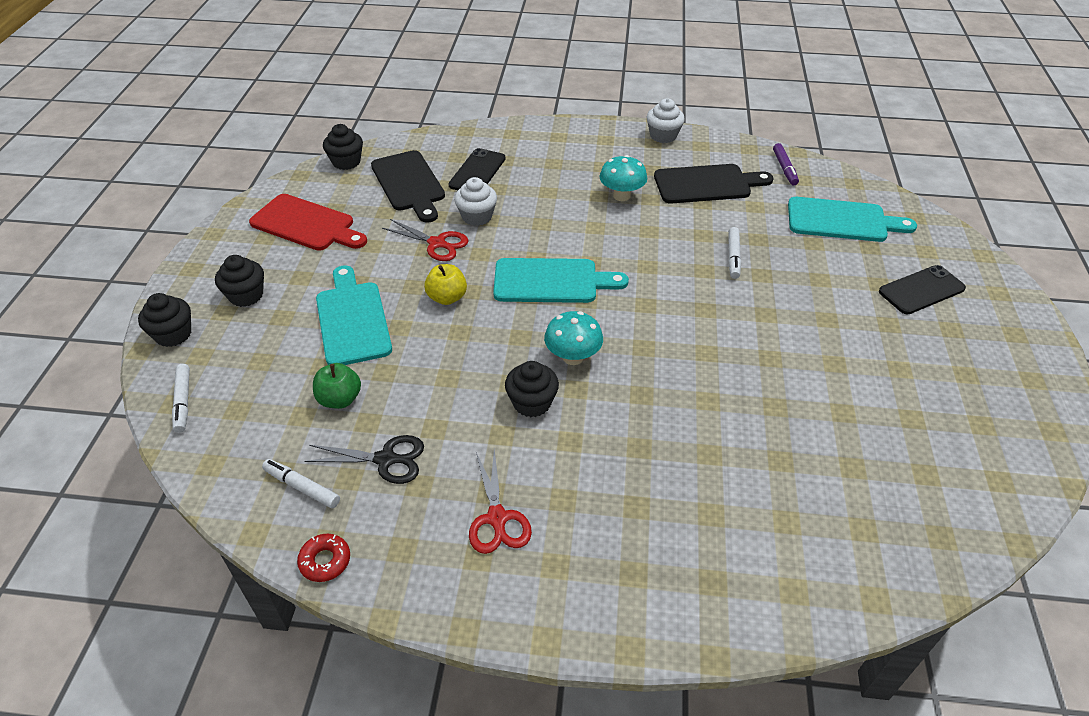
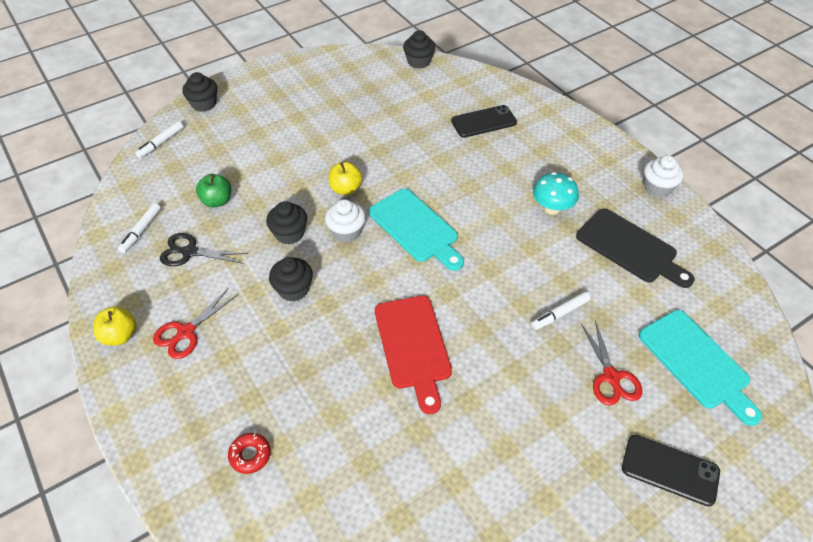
camera: 50 degrees right, 5 degrees up
black cupcake [215,255,264,307] -> black cupcake moved to [266,201,307,244]
red cutting board [249,194,367,251] -> red cutting board moved to [375,296,452,414]
white marker [262,459,340,508] -> white marker turned 150 degrees counterclockwise [118,203,161,253]
red donut [297,534,350,582] -> red donut moved to [228,433,271,474]
black scissors [304,435,424,484] -> black scissors turned 135 degrees clockwise [160,233,248,266]
turquoise cutting board [316,265,392,365] -> none
black cutting board [371,150,445,223] -> none
red scissors [382,219,469,261] -> red scissors moved to [581,320,642,405]
white cupcake [454,177,497,226] -> white cupcake moved to [325,199,366,242]
turquoise mushroom [544,311,603,365] -> none
purple marker [773,143,799,185] -> none
none -> yellow apple [93,306,136,346]

